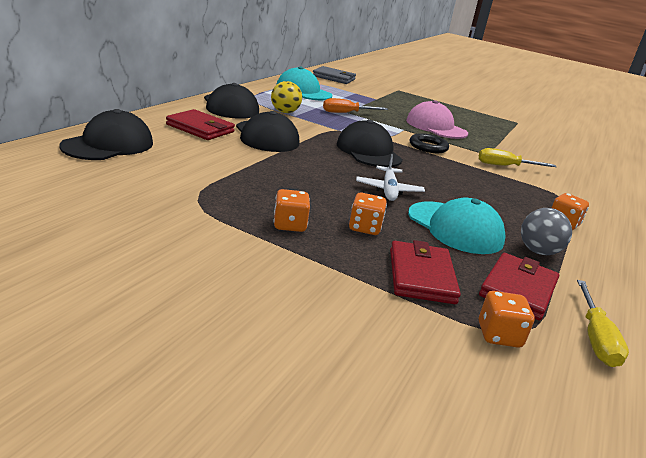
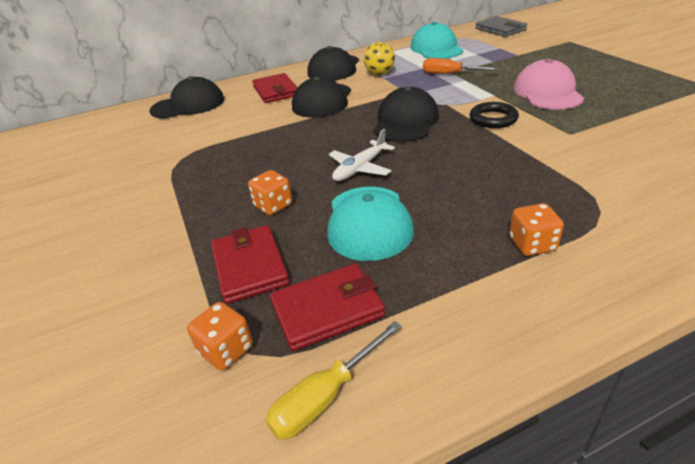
camera: 45 degrees right, 10 degrees up
orange dice [274,189,310,232] -> none
red wallet [390,240,461,304] -> red wallet turned 60 degrees counterclockwise [211,225,290,304]
yellow screwdriver [479,148,557,167] -> none
grey ball [521,208,572,255] -> none

